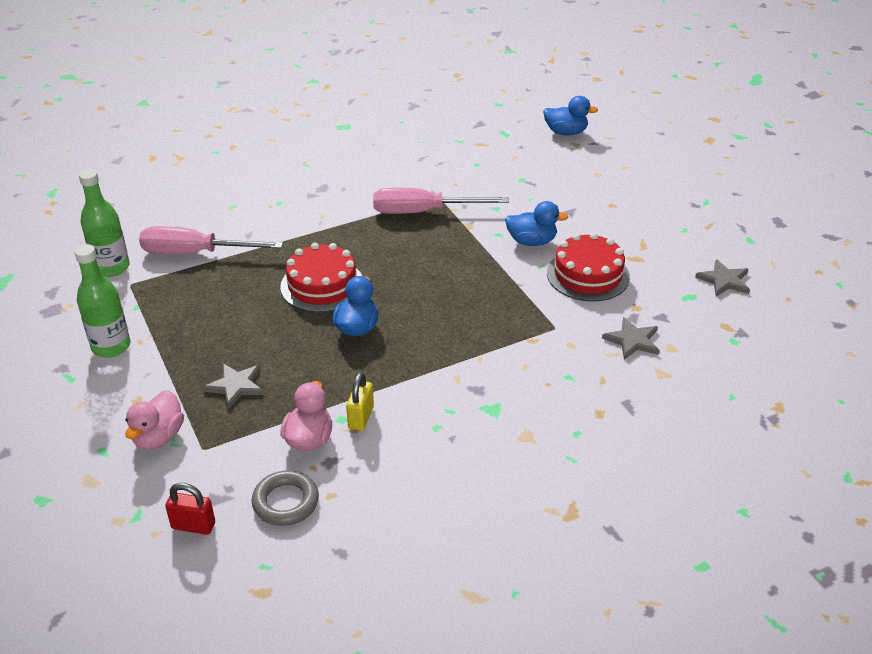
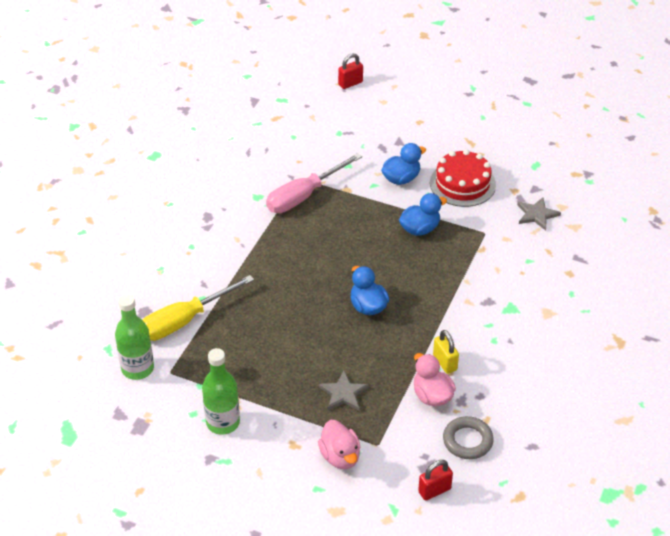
camera: 40 degrees left, 5 degrees up
pink screwdriver [139,226,283,254] -> yellow screwdriver [142,275,254,341]
red cake [280,243,363,312] -> none
blue duck [543,96,598,136] -> blue duck moved to [399,193,447,236]
grey star [695,259,750,296] -> none
none -> red padlock [338,53,363,89]

